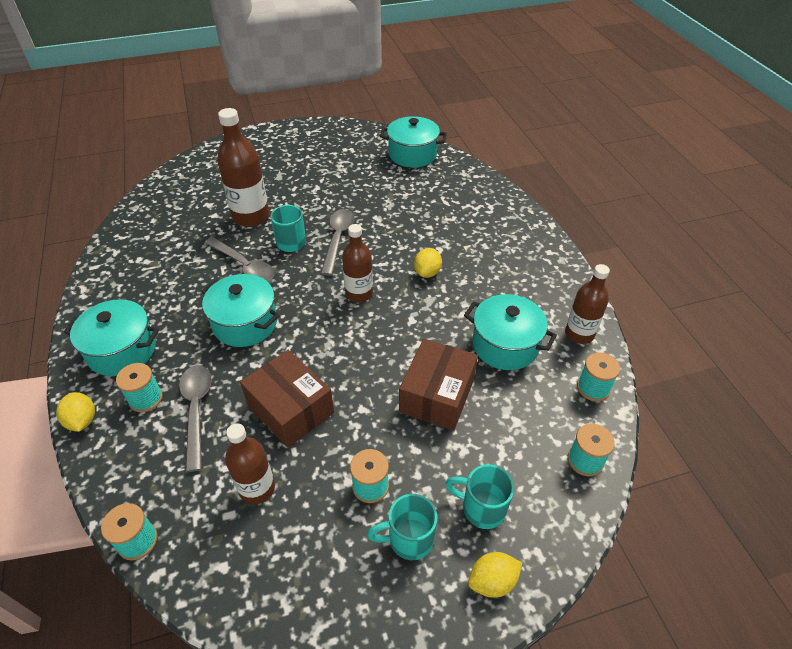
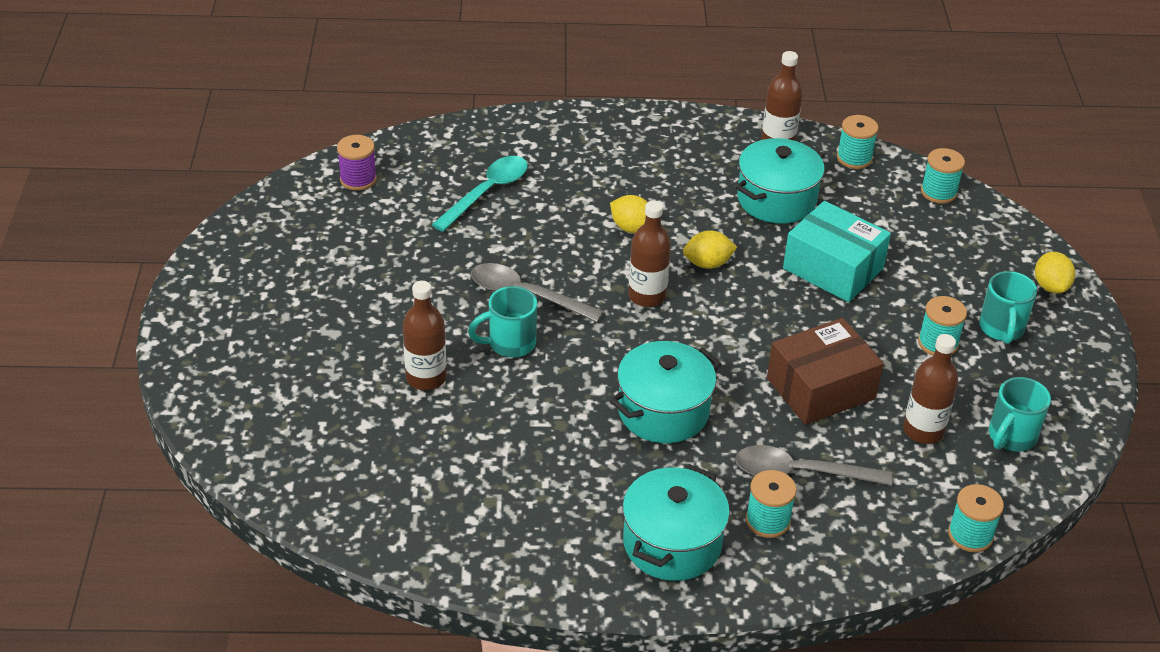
camera: 75 degrees left, 5 degrees down
yellow lemon [56,392,95,432] -> yellow lemon moved to [683,230,737,269]
grey spoon [205,237,274,281] -> none
brown bottle [217,108,269,227] -> brown bottle [403,281,447,390], size x0.66
turquoise pot [380,116,447,168] -> purple spool [337,135,377,191]
brown box [399,339,478,431] -> turquoise box [783,201,891,302]
turquoise mug [445,464,514,529] -> turquoise mug moved to [989,377,1051,452]
none -> turquoise spoon [431,156,528,232]

